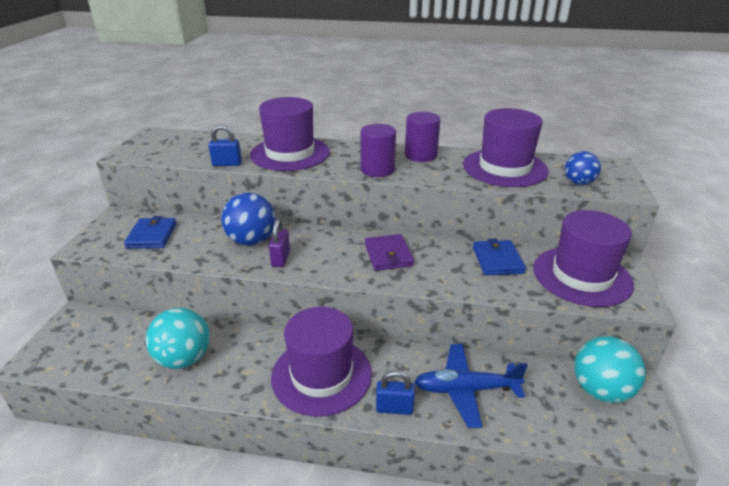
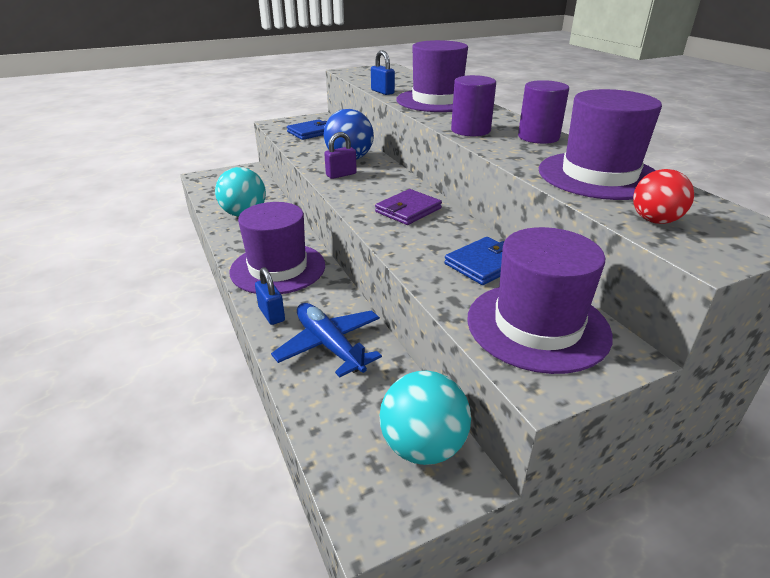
camera: 55 degrees right, 0 degrees up
blue ball [565,151,601,185] -> red ball [633,169,694,224]

